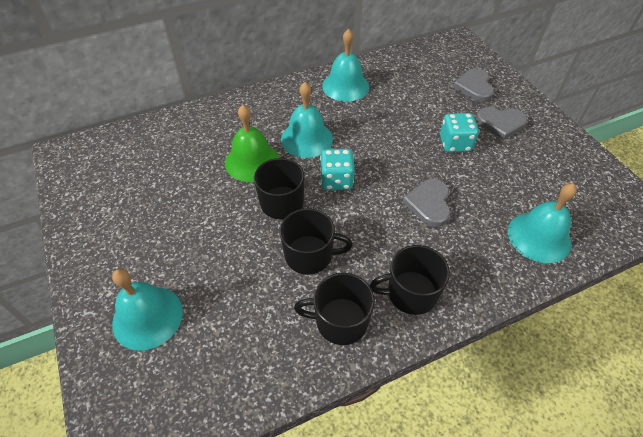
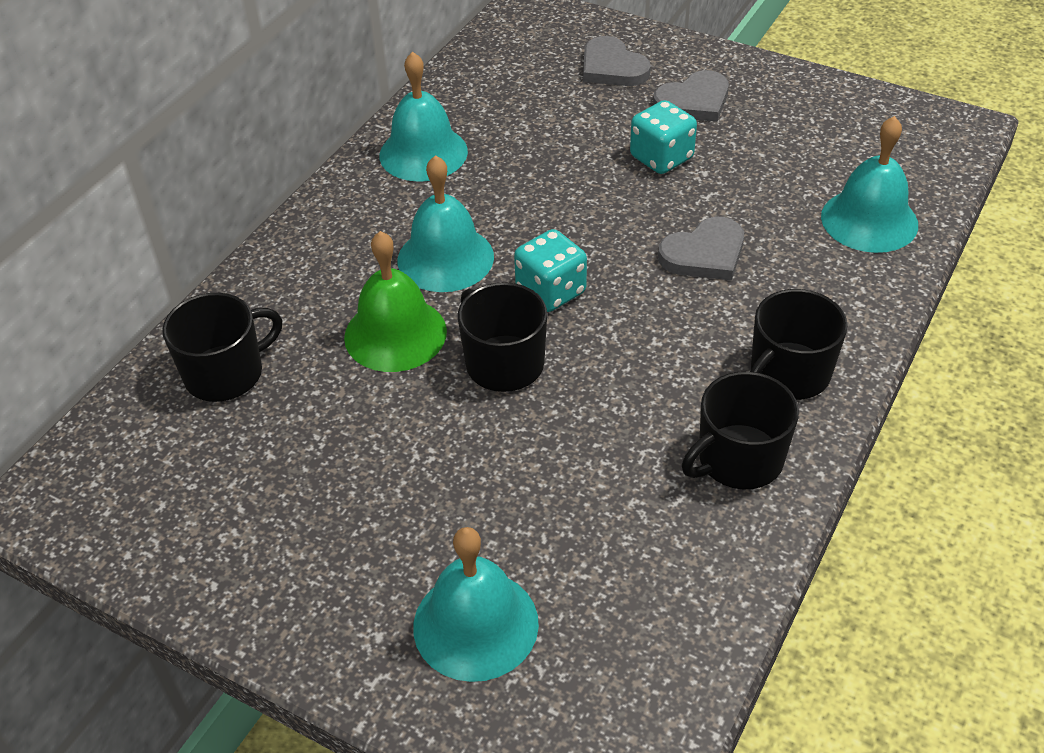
camera: 35 degrees left, 5 degrees down
black mug [280,208,353,275] -> black mug moved to [162,293,282,402]
grey heart [403,179,451,227] -> grey heart turned 90 degrees counterclockwise [658,217,744,280]

